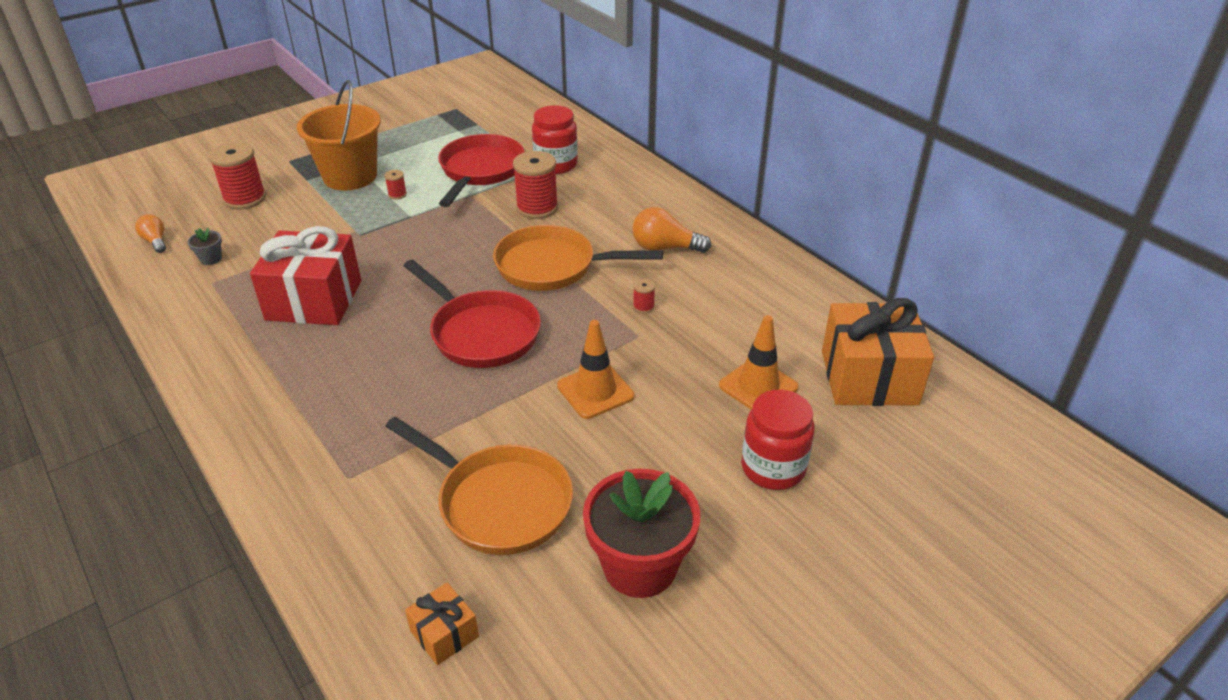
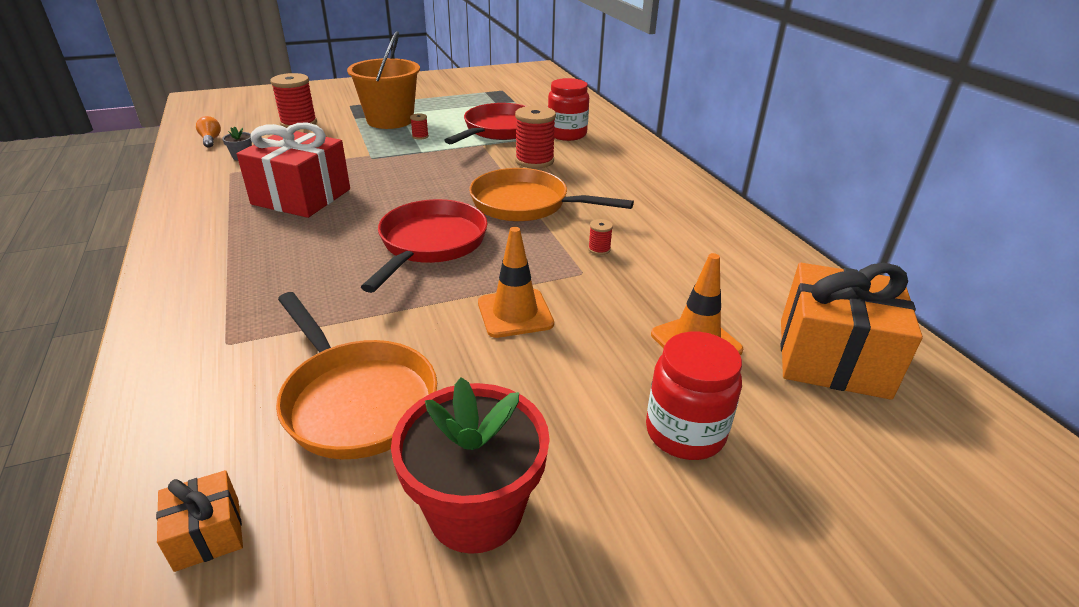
camera: 15 degrees right, 5 degrees down
red pan [403,260,541,368] -> red pan turned 135 degrees counterclockwise [361,199,488,293]
orange light bulb [632,207,711,253] -> none

